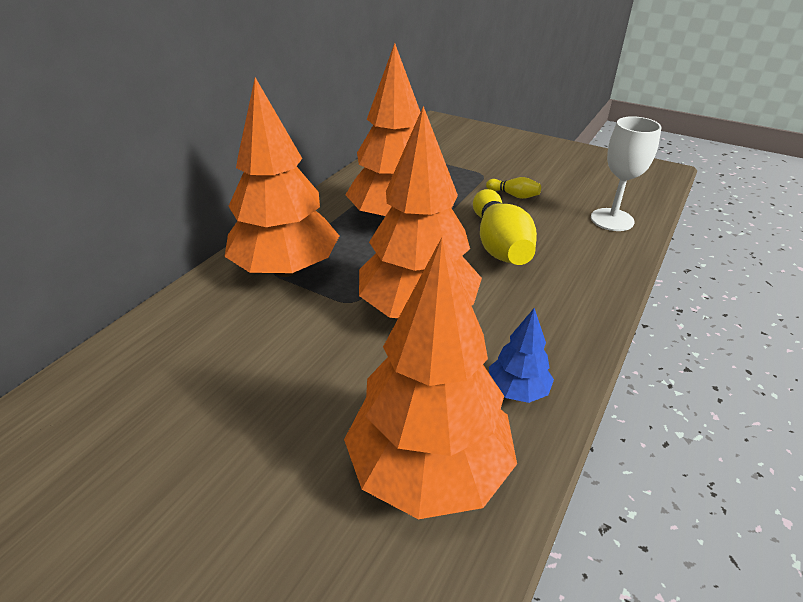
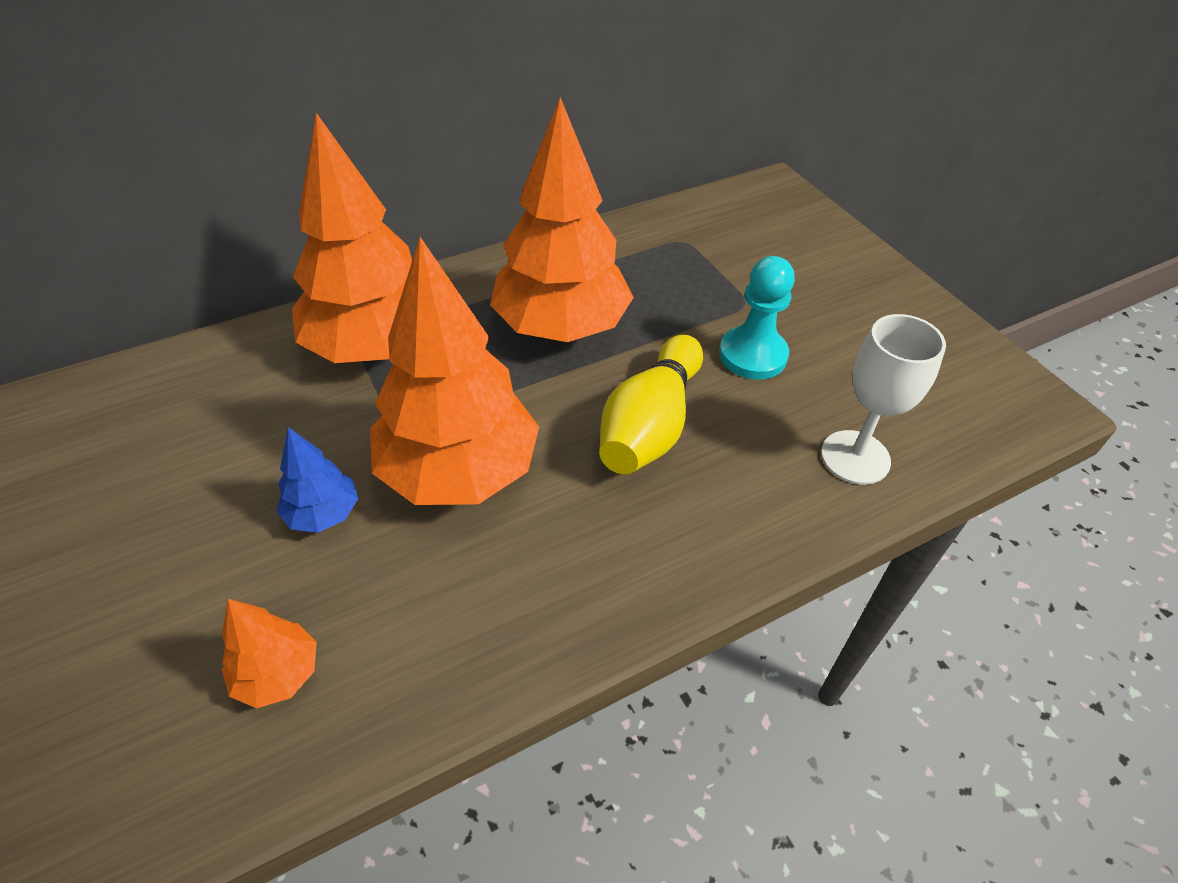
camera: 30 degrees right, 10 degrees up
orange tree [344,238,517,519] -> orange tree [222,599,317,708], size x0.45
yellow bowling pin [486,177,541,199] -> turquoise pawn [719,256,795,379]
blue tree [489,308,554,403] -> blue tree moved to [277,427,358,533]

